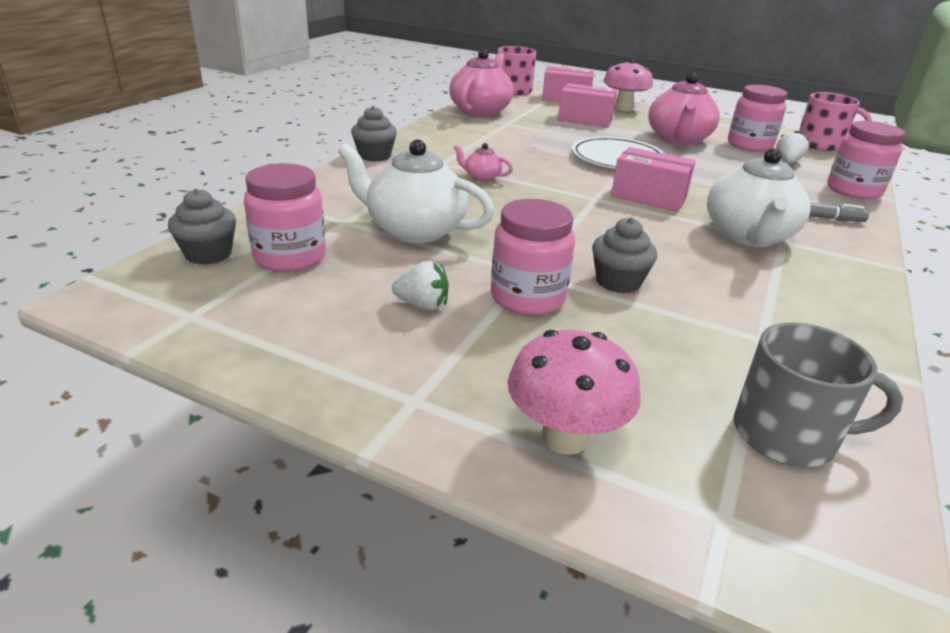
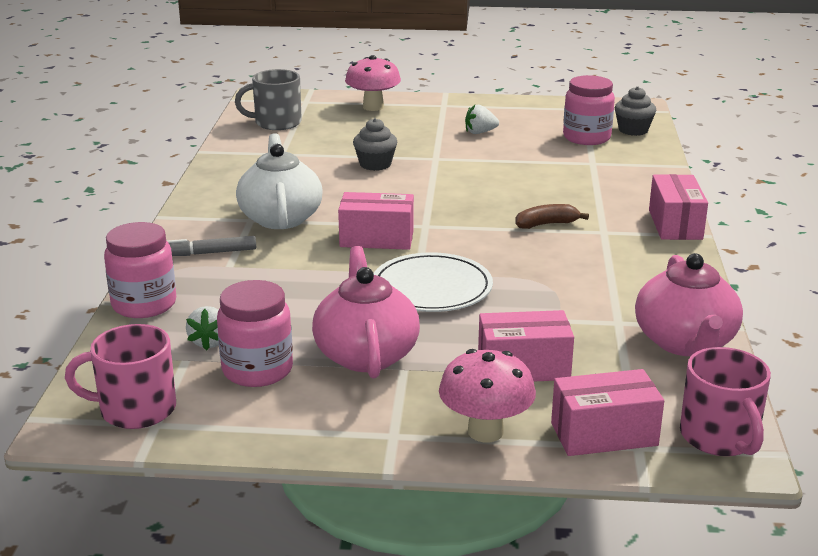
camera: 160 degrees right, 5 degrees down
white teapot [338,139,495,243] -> none
grey cupcake [351,106,397,162] -> pink box [649,174,708,240]
pink teapot [454,143,513,182] -> brown banana [515,204,589,229]
pink jar [491,199,575,315] -> none

